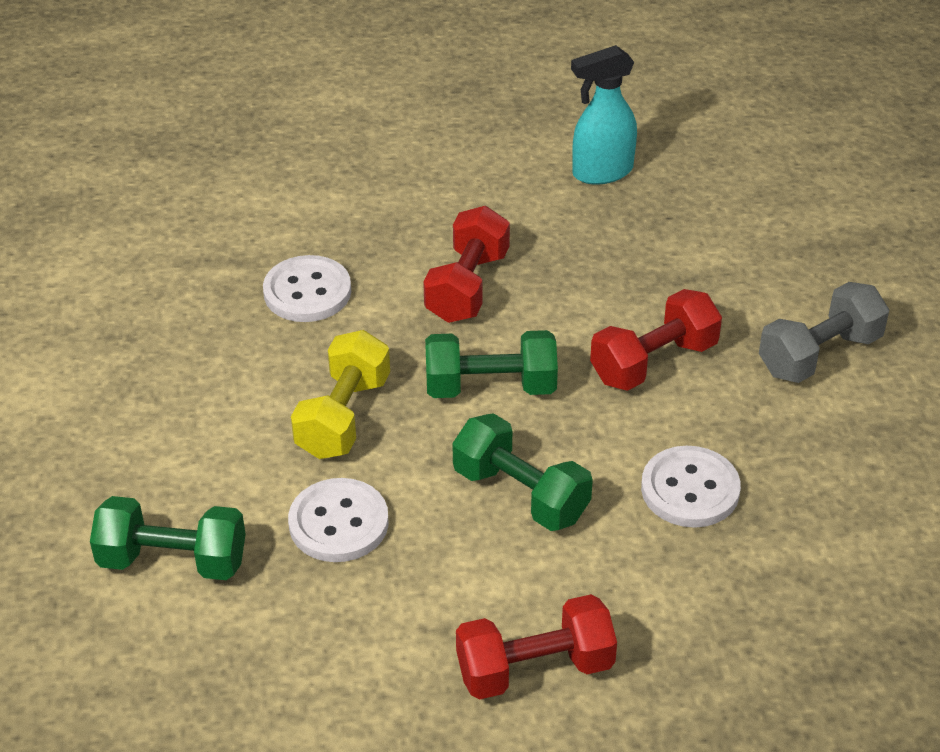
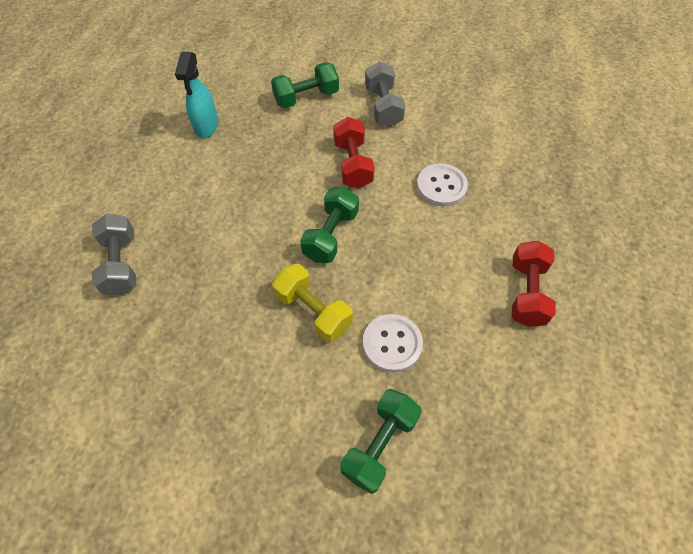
camera: 65 degrees left, 15 degrees up
white button [263,255,351,322] -> none
red dumbbell [423,206,510,323] -> none
green dumbbell [452,413,593,531] -> green dumbbell moved to [271,62,339,108]
none -> grey dumbbell [92,214,137,296]

